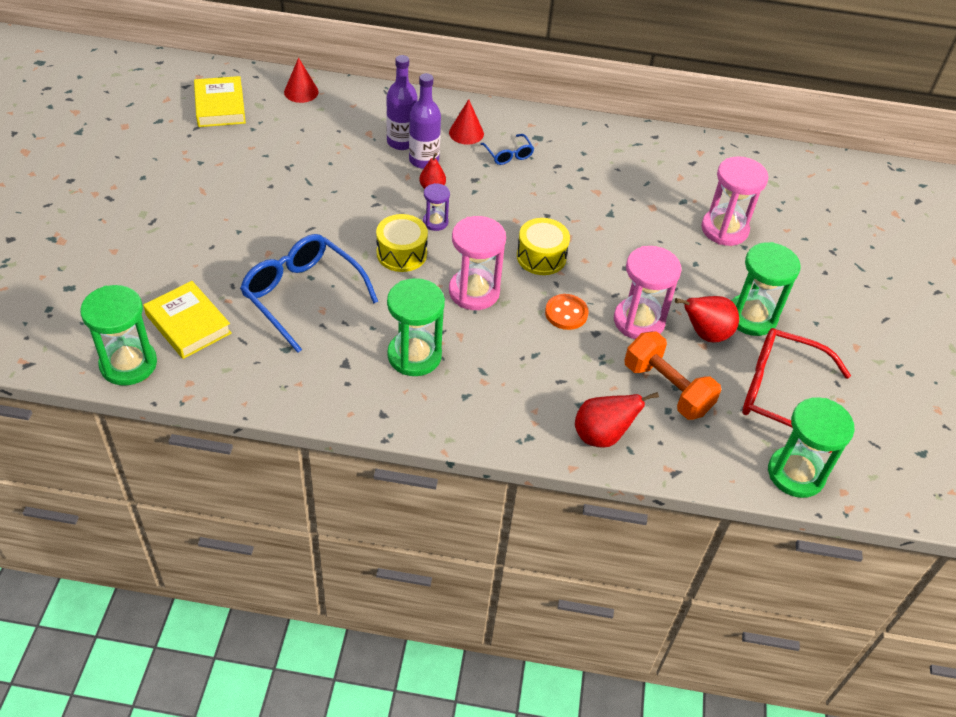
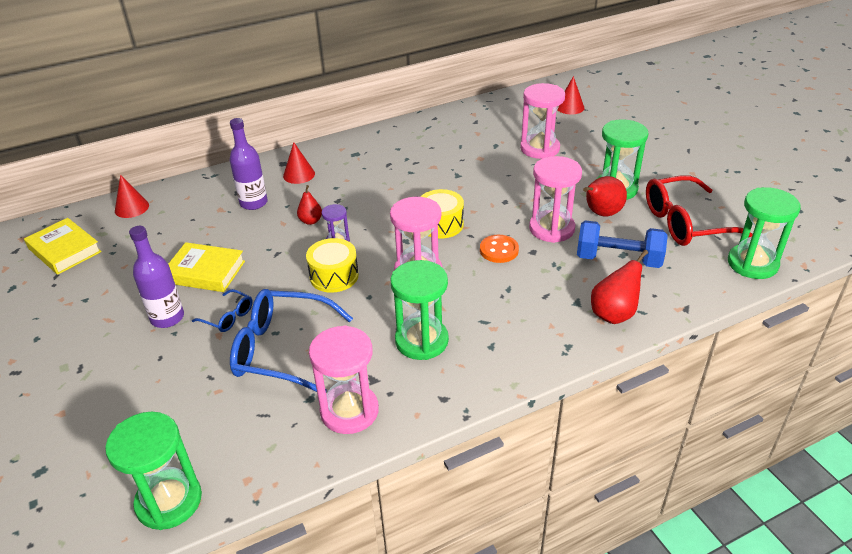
camera: 30 degrees left, 10 degrees down
yellow book [143,281,232,359] -> yellow book moved to [168,242,245,292]
purple bottle [409,73,441,169] -> purple bottle moved to [129,226,184,328]
blue glasses [480,134,534,165] -> blue glasses moved to [192,289,253,332]
orange dumbbell [624,331,721,420] -> blue dumbbell [577,220,668,268]
none -> pink hourglass [309,325,379,434]
none -> red cone [558,76,584,114]

